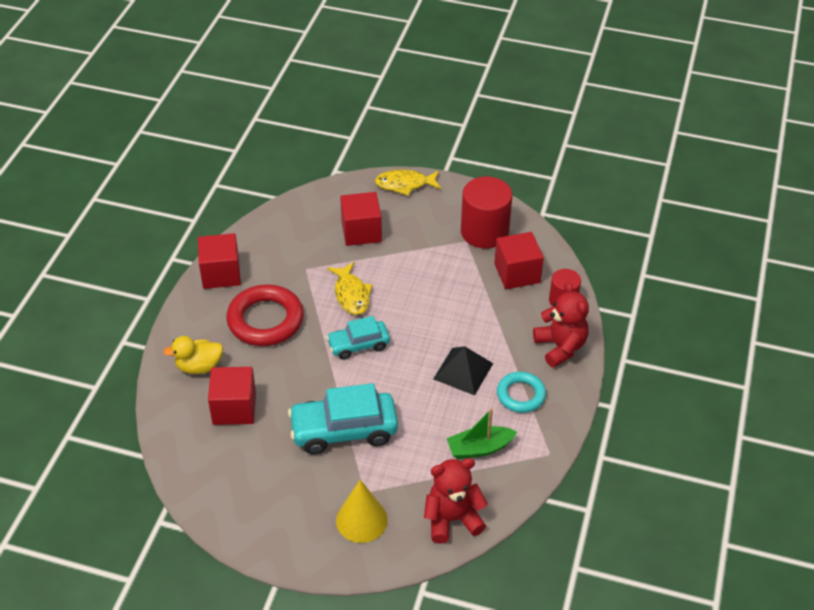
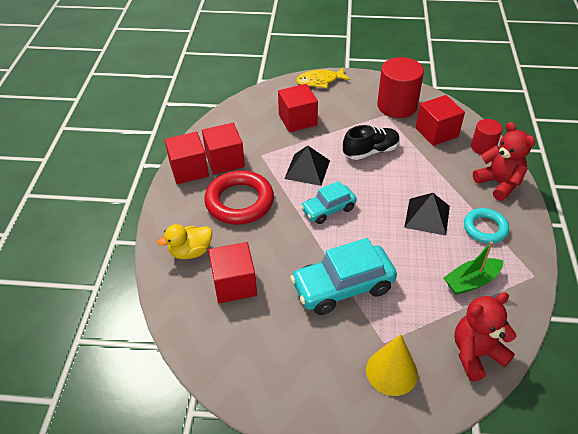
camera: 10 degrees left, 0 degrees up
yellow fish [327,262,373,315] -> black pyramid [284,146,330,186]
none -> red cube [202,123,245,174]
none -> black shoe [343,125,400,160]

